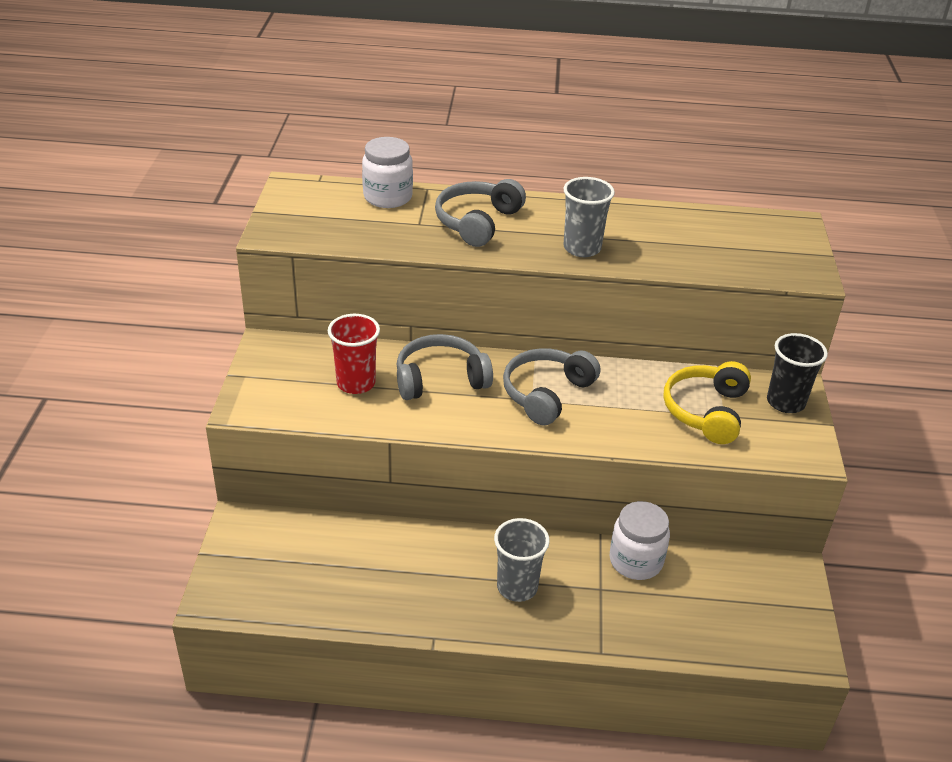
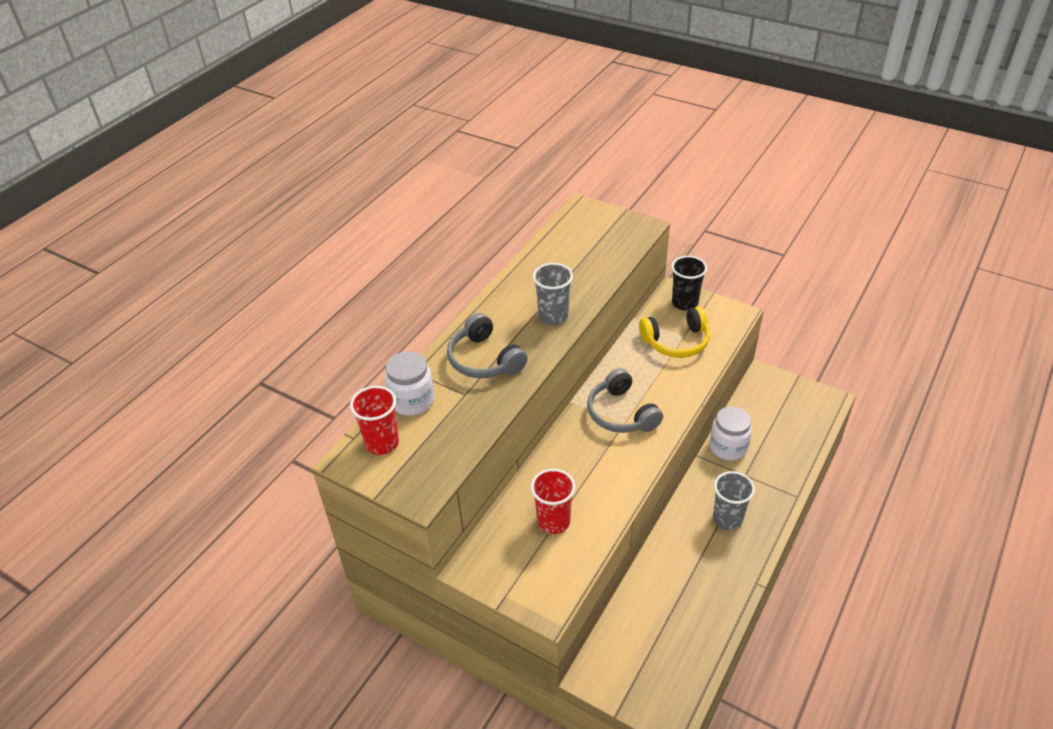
camera: 60 degrees left, 5 degrees up
grey headphones [397,334,493,400] -> none
yellow headphones [663,361,751,444] -> yellow headphones turned 60 degrees counterclockwise [639,306,710,358]
none -> red cup [350,386,399,455]

